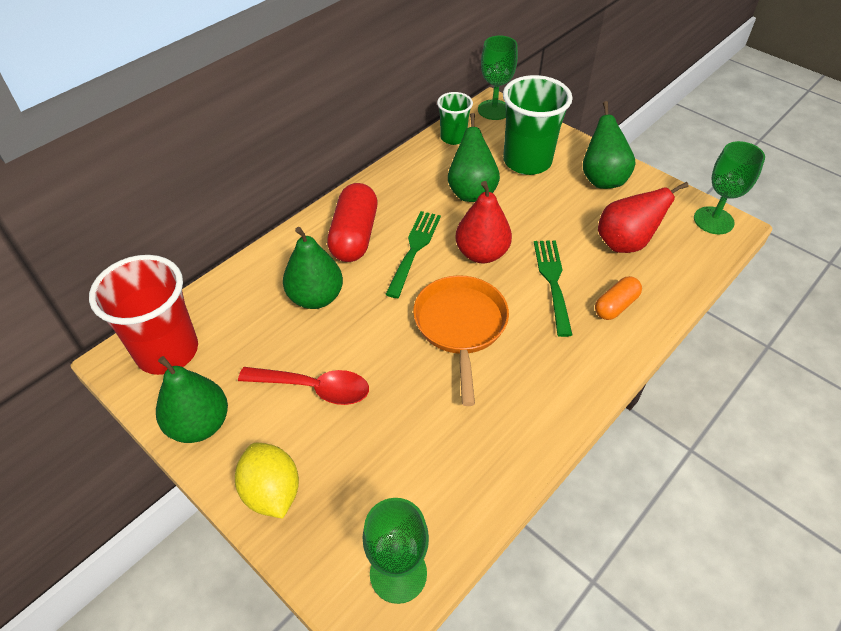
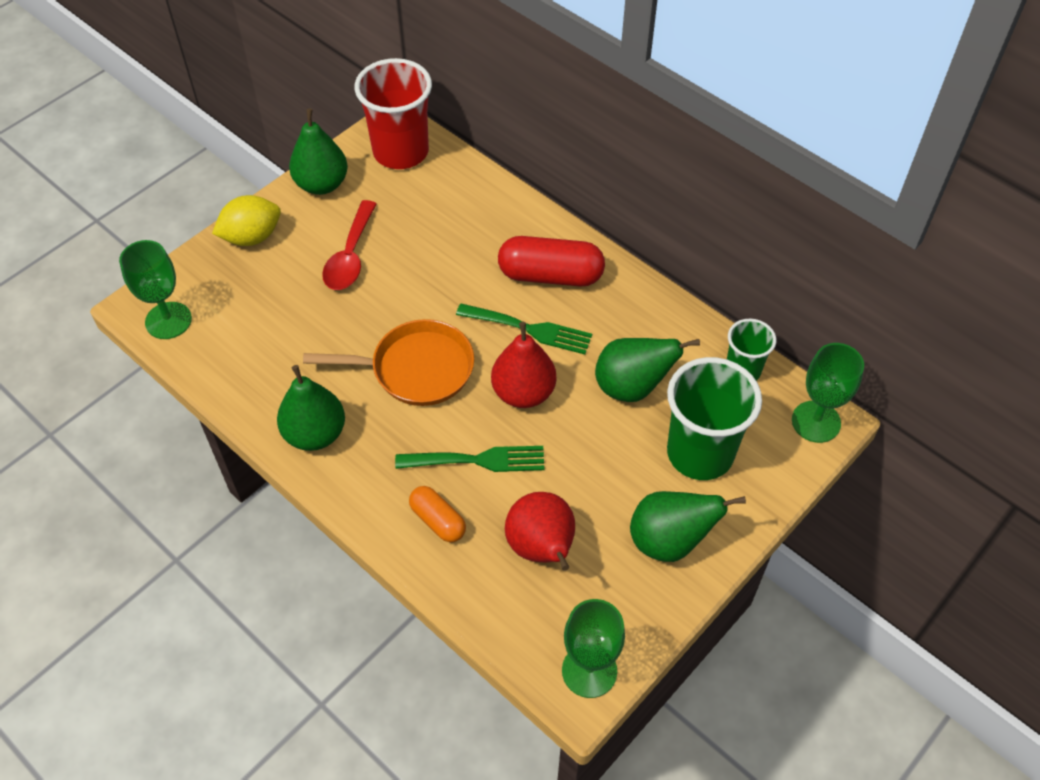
camera: 90 degrees right, 5 degrees up
green pear [283,227,343,309] -> green pear moved to [277,365,345,451]

